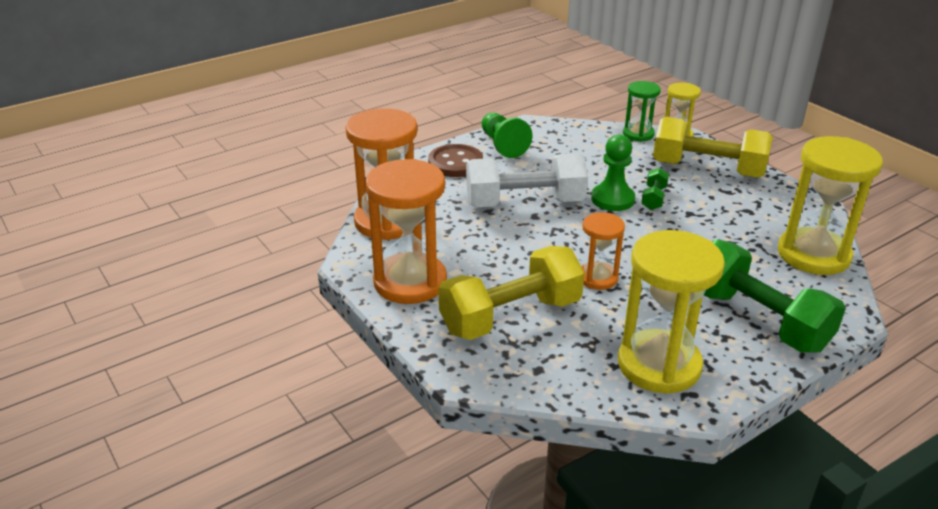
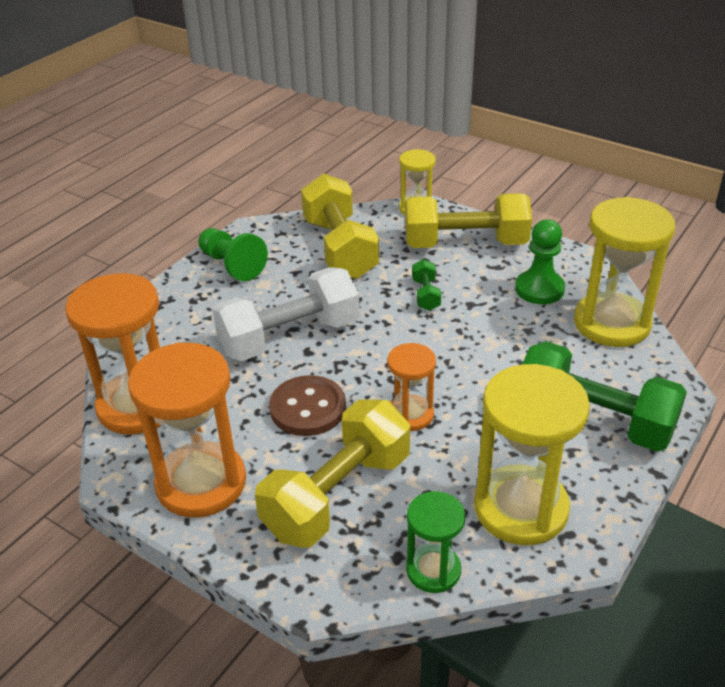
camera: 20 degrees left, 5 degrees up
brown button [428,144,483,177] -> brown button moved to [269,375,346,436]
green pawn [591,135,635,211] -> green pawn moved to [515,219,565,304]
green hourglass [623,81,661,142] -> green hourglass moved to [406,491,465,593]
none -> yellow dumbbell [301,173,379,279]

